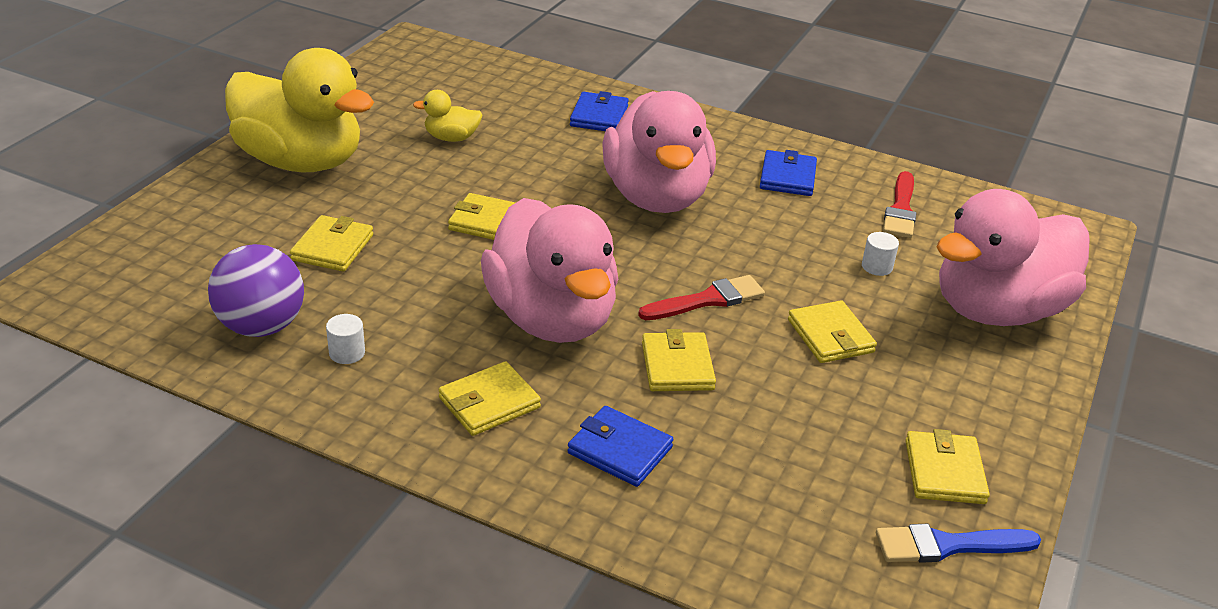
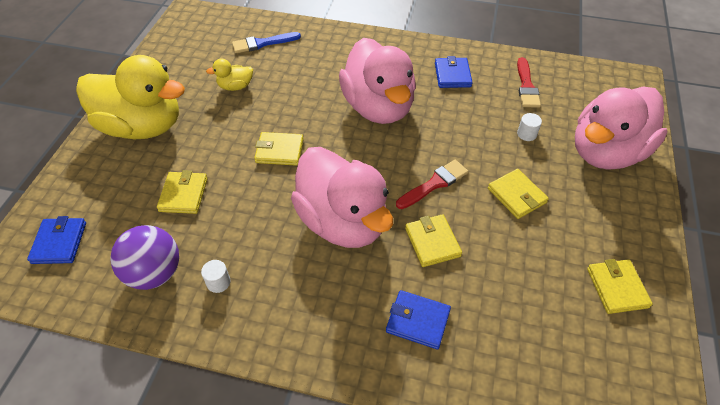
camera: 10 degrees left, 15 degrees up
yellow wallet [439,361,541,436] -> none
blue wallet [570,91,629,131] -> blue wallet moved to [27,216,86,264]
blue brush [876,524,1041,563] -> blue brush moved to [232,32,301,53]

